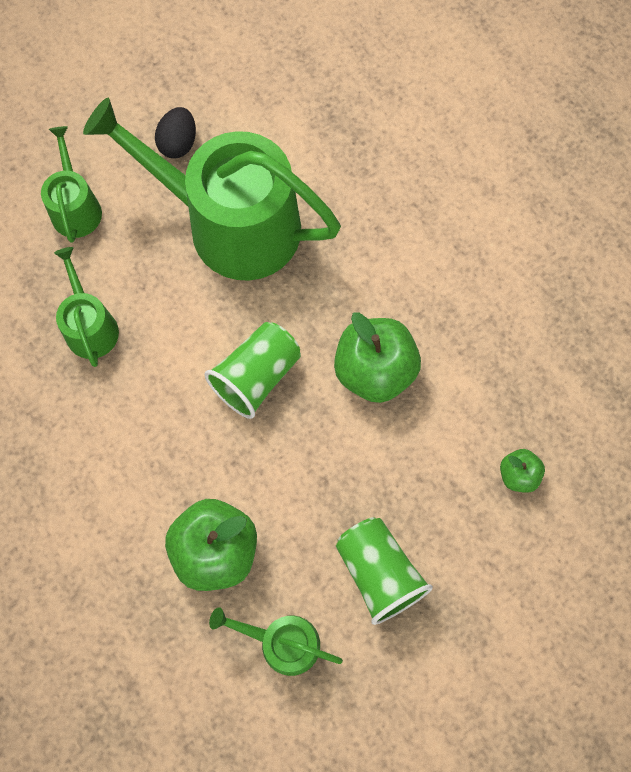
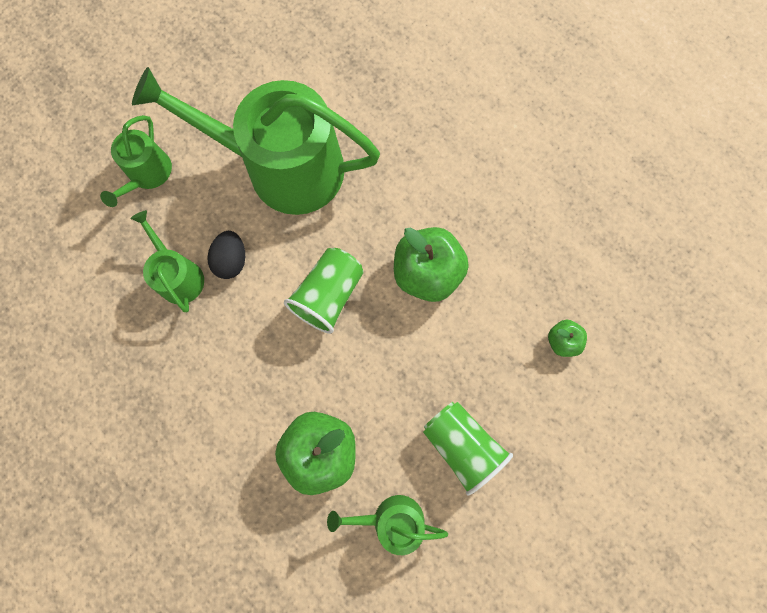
camera: 10 degrees left, 5 degrees up
green watering can [41,126,102,243] -> green watering can turned 150 degrees counterclockwise [100,115,172,207]
black egg [155,107,196,158] -> black egg moved to [207,231,245,279]

